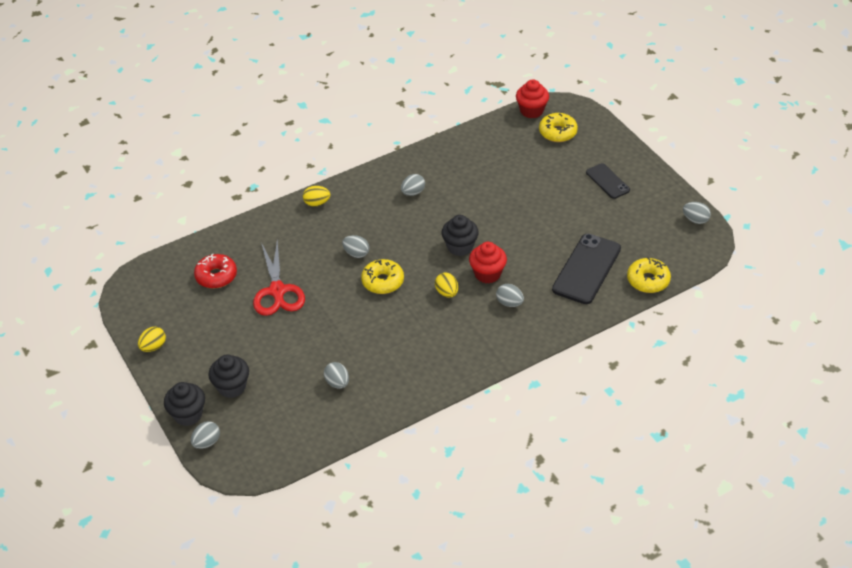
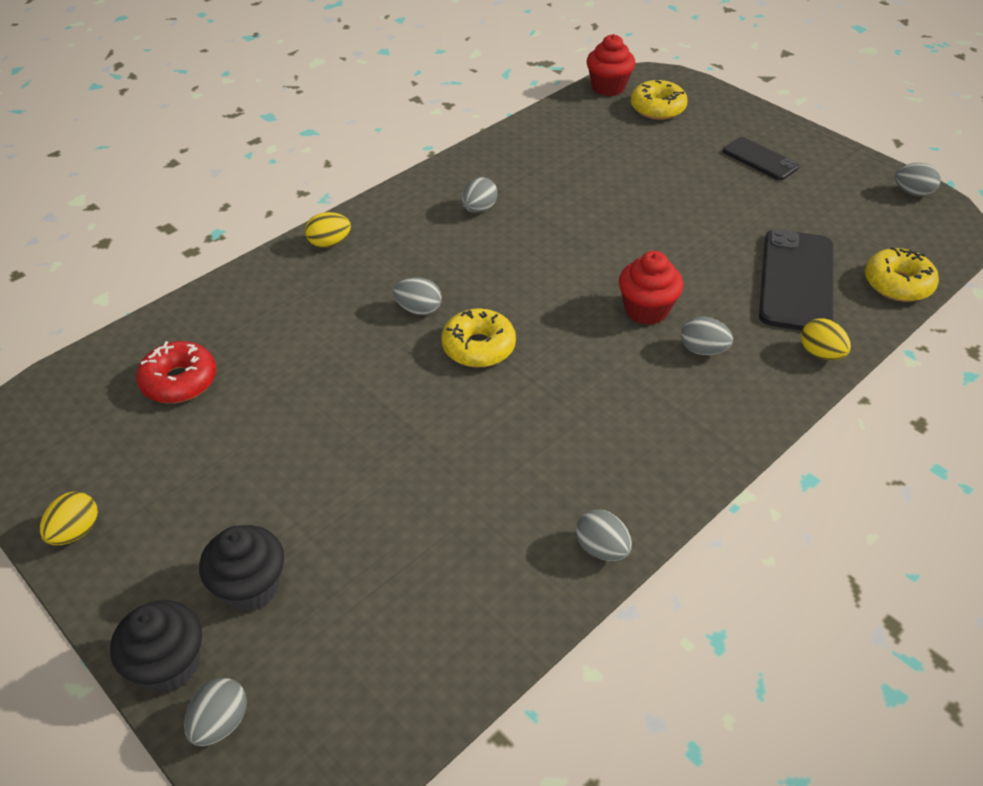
camera: 15 degrees left, 0 degrees up
red scissors [253,239,305,316] -> none
grey egg [324,362,349,389] -> grey egg moved to [576,509,632,561]
yellow egg [435,273,458,298] -> yellow egg moved to [801,318,851,360]
black cupcake [442,215,479,256] -> none

